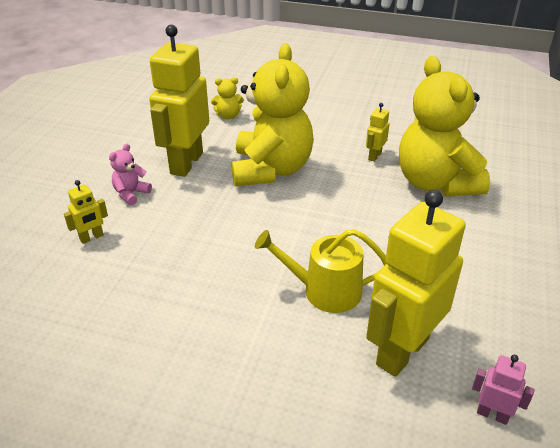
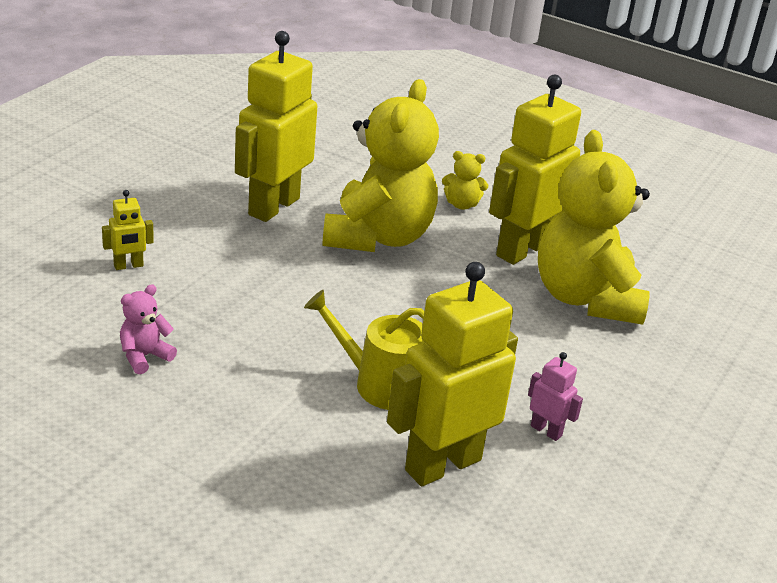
camera: 10 degrees right, 5 degrees down
pink teddy bear [109,144,152,205] -> pink teddy bear moved to [120,284,177,374]
yellow teddy bear [211,77,244,119] -> yellow teddy bear moved to [442,151,488,209]
yellow robot [366,103,389,162] -> yellow robot [489,75,581,265], size x2.34
pink robot [472,355,534,425] -> pink robot moved to [528,352,583,441]

